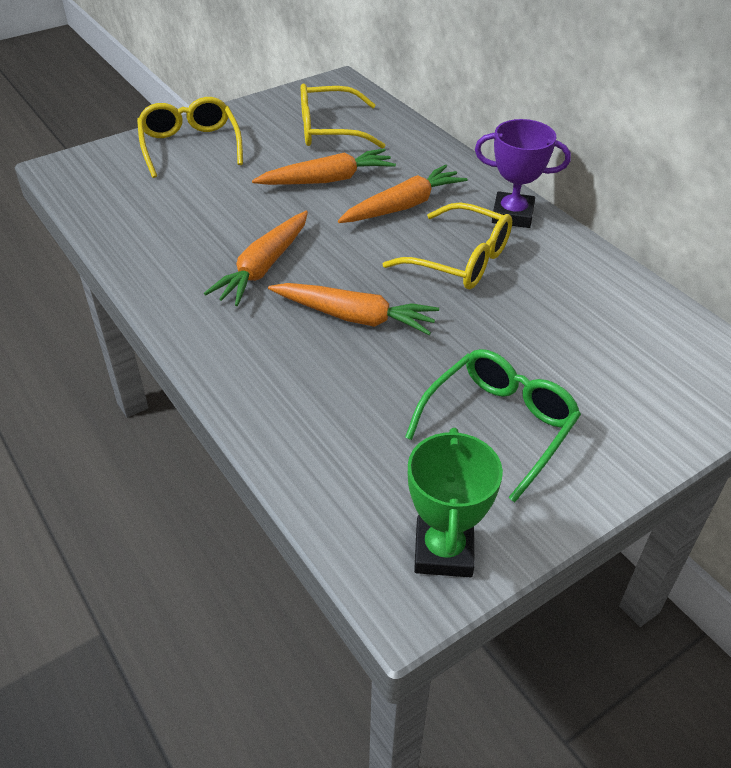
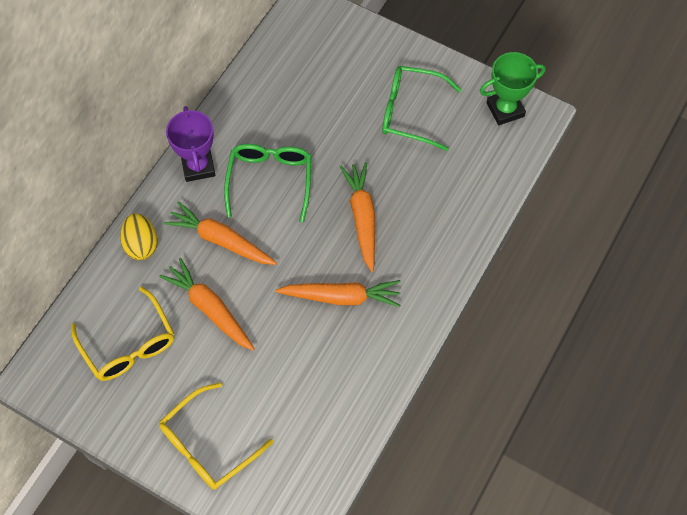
camera: 115 degrees left, 20 degrees up
yellow glasses [383,202,512,289] -> green glasses [224,144,311,222]
none -> yellow egg [120,213,158,260]

